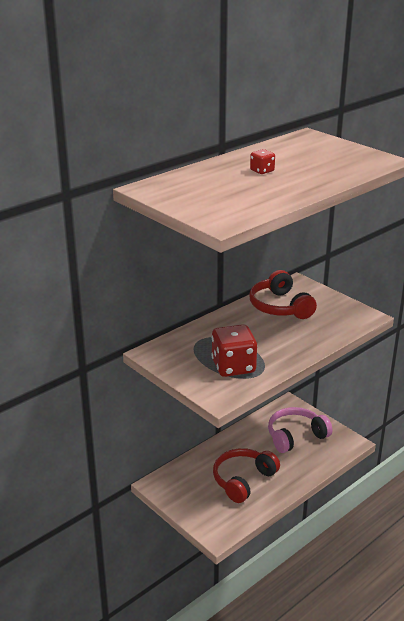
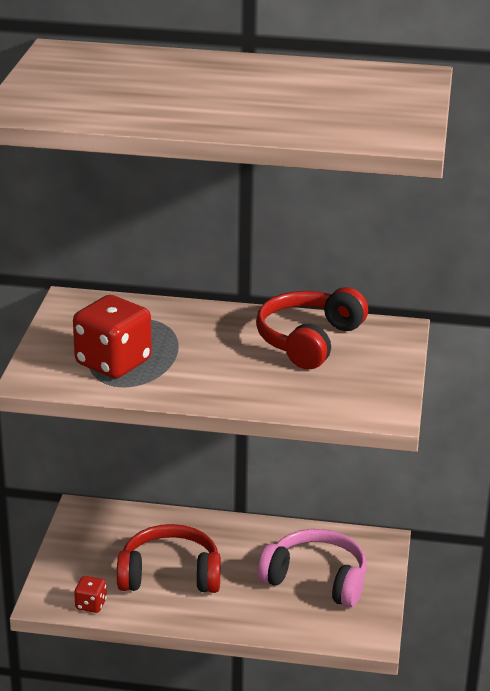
camera: 50 degrees right, 0 degrees up
red dice [250,149,275,174] -> red dice moved to [74,576,107,613]

